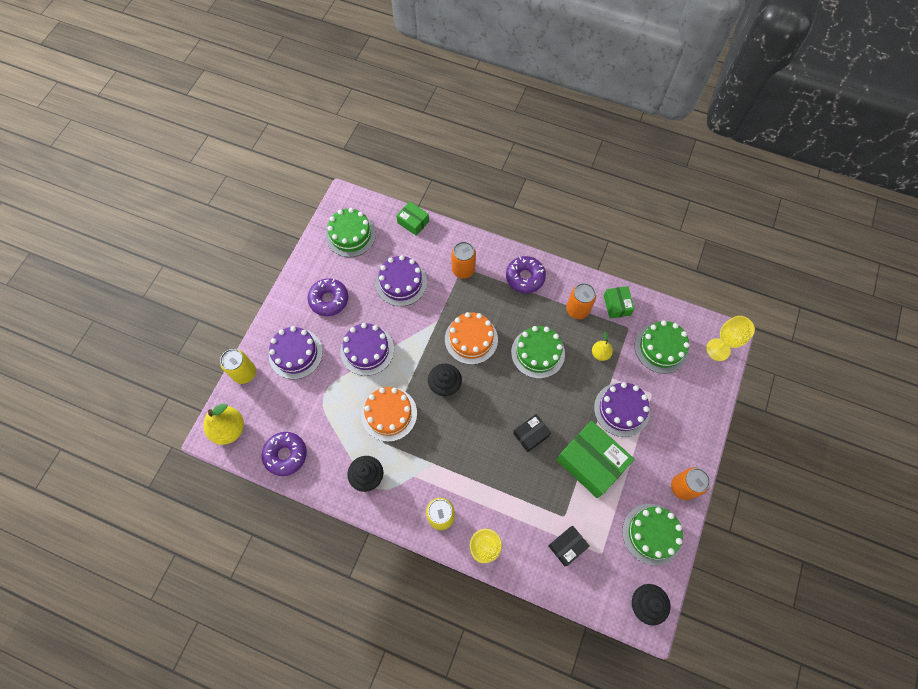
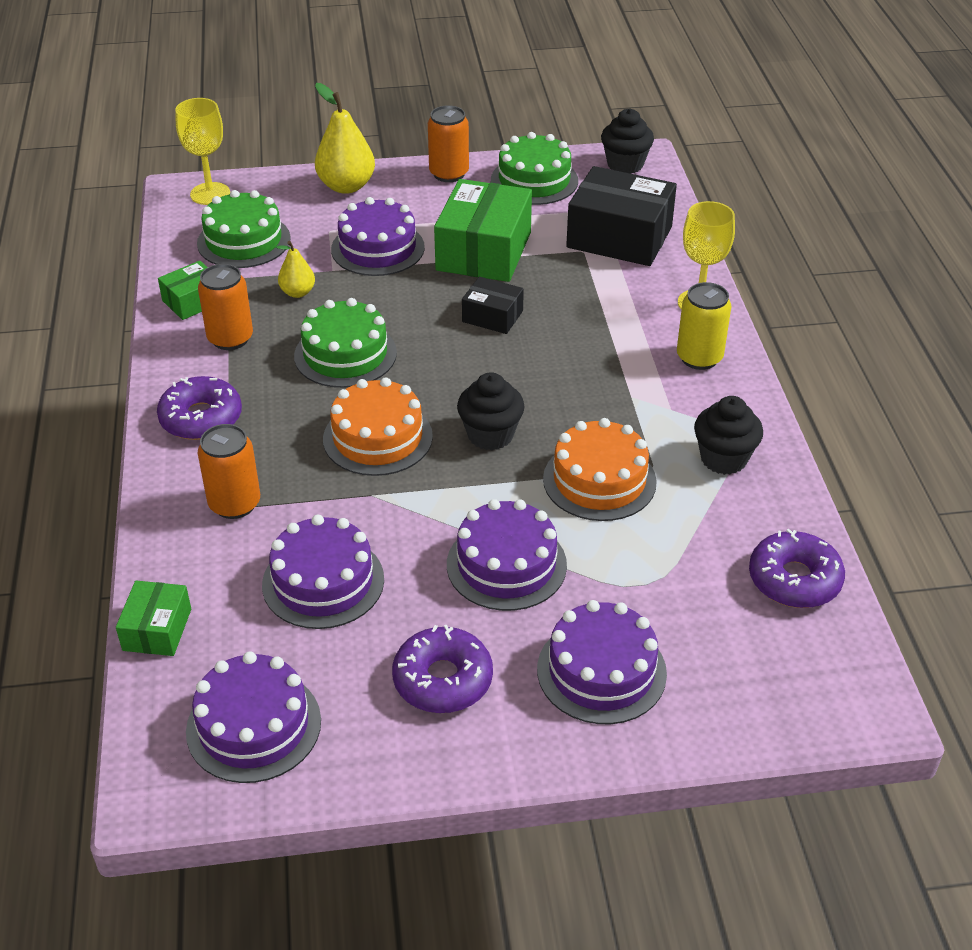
camera: 120 degrees left, 25 degrees down
yellow pear [203,403,244,445] -> yellow pear moved to [315,83,375,194]
yellow can [220,349,256,384] -> none
green cake [326,208,376,257] -> purple cake [186,651,321,783]
black box [548,526,590,566] -> black box [566,166,677,266], size x1.92

